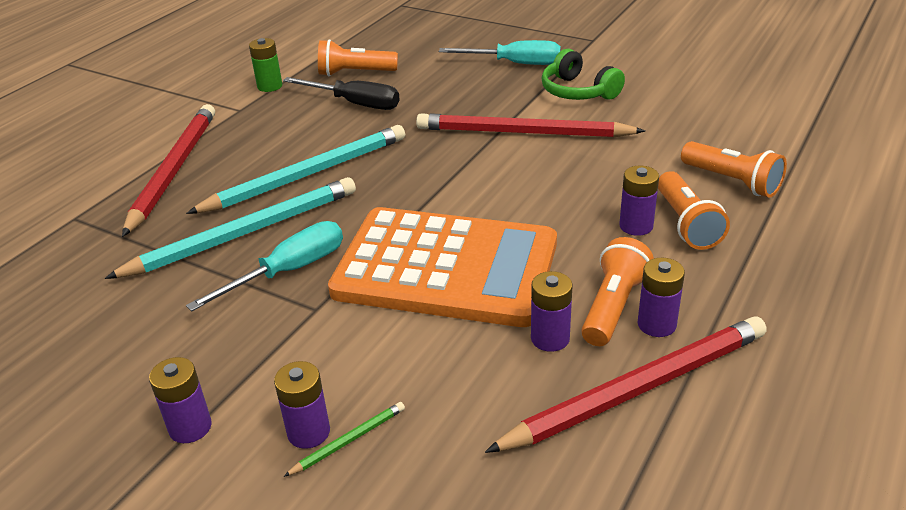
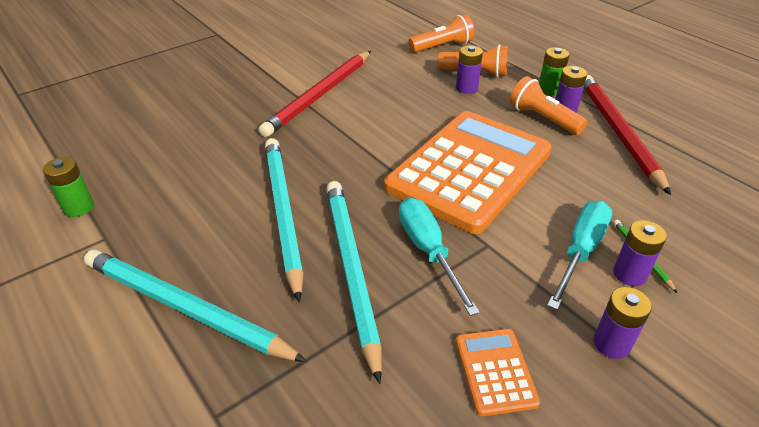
camera: 70 degrees left, 5 degrees up
red pencil [122,104,215,237] -> turquoise pencil [84,250,307,362]
black screwdriver [283,77,399,110] -> none
orange flashlight [318,39,398,76] -> none
turquoise screwdriver [439,40,561,65] -> turquoise screwdriver moved to [547,201,612,310]
purple battery [531,271,573,352] -> none
green headphones [541,49,625,100] -> none
none -> orange calculator [456,329,540,416]
none -> green battery [539,47,569,96]

